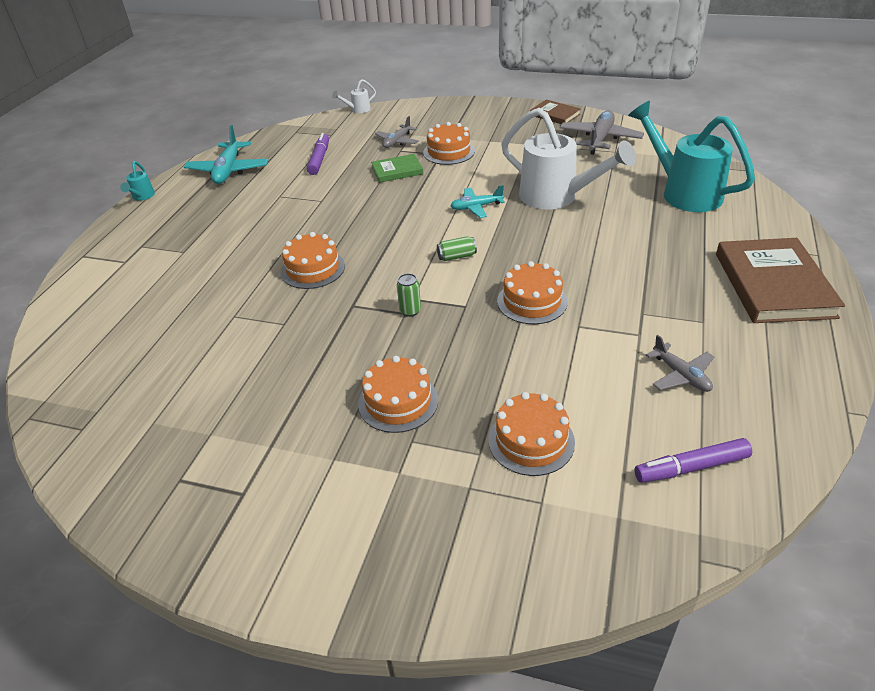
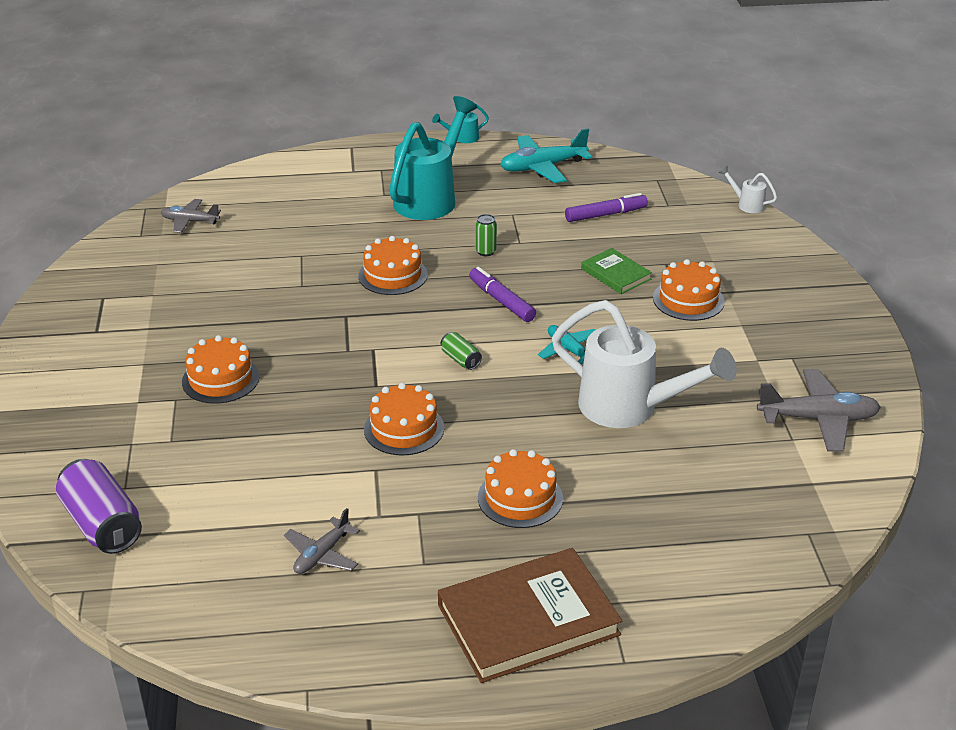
camera: 65 degrees right, 5 degrees down
grey plane [375,116,419,148] -> grey plane moved to [161,199,221,233]
green can [397,273,421,317] -> green can moved to [476,214,497,256]
orange cake [488,392,575,476] -> orange cake moved to [478,449,563,528]
white watering can [501,108,636,209] -> white watering can turned 75 degrees counterclockwise [552,300,737,428]
brown book [530,99,581,124] -> none
turquoise watering can [628,101,755,212] -> turquoise watering can moved to [389,96,477,220]
purple marker [634,438,752,483] -> purple marker moved to [469,267,536,322]
none -> purple can [56,459,142,554]

